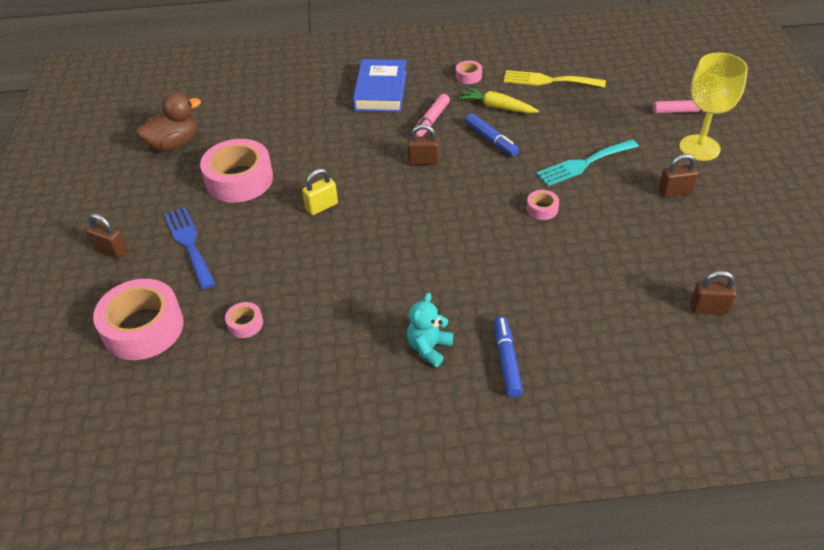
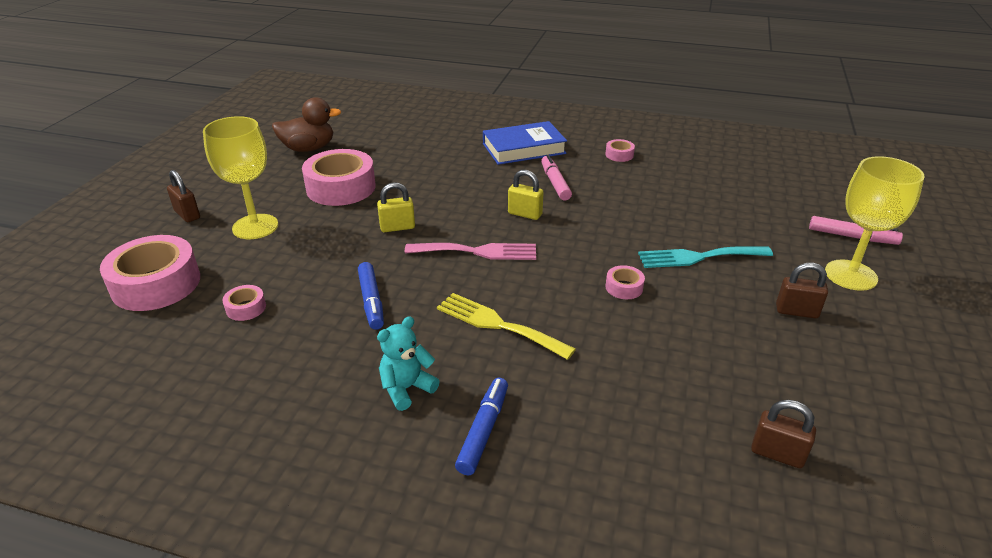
camera: 20 degrees right, 10 degrees down
blue fork [164,207,216,289] -> yellow goblet [203,116,278,239]
blue book [353,59,407,112] -> blue book turned 45 degrees clockwise [483,121,567,165]
brown padlock [408,124,439,165] -> yellow padlock [508,170,544,220]
pink marker [415,94,450,137] -> pink marker turned 120 degrees clockwise [541,155,572,201]
yellow carrot [459,87,539,113] -> none
blue marker [465,113,519,156] -> blue marker moved to [358,262,384,330]
yellow fork [504,70,606,88] -> yellow fork moved to [437,293,576,360]
none -> pink fork [405,243,536,260]

